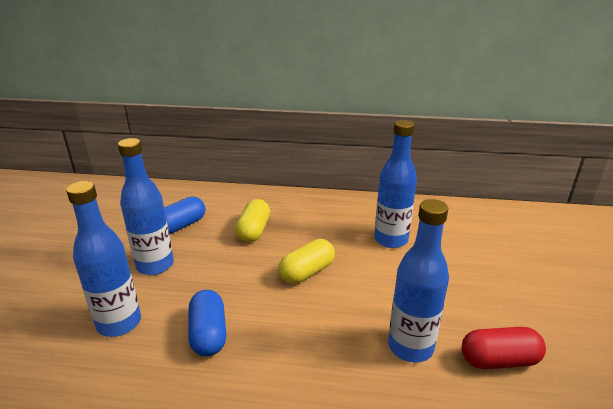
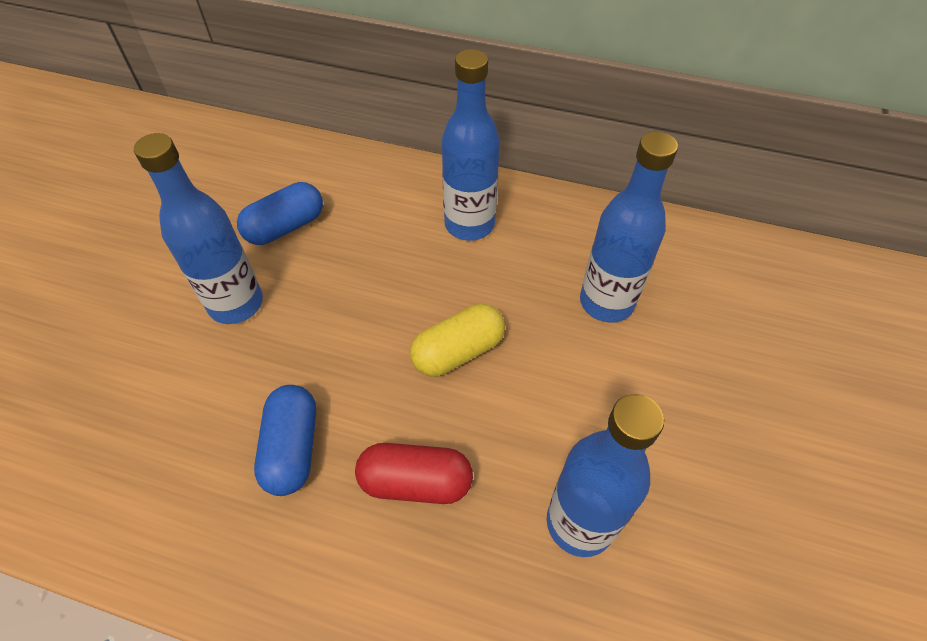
camera: 10 degrees right, 25 degrees up
blue bottle [66,181,141,337] -> blue bottle moved to [442,49,500,241]
yellow capsule [235,199,270,242] -> none
red capsule [461,327,546,369] -> red capsule moved to [355,443,473,504]

